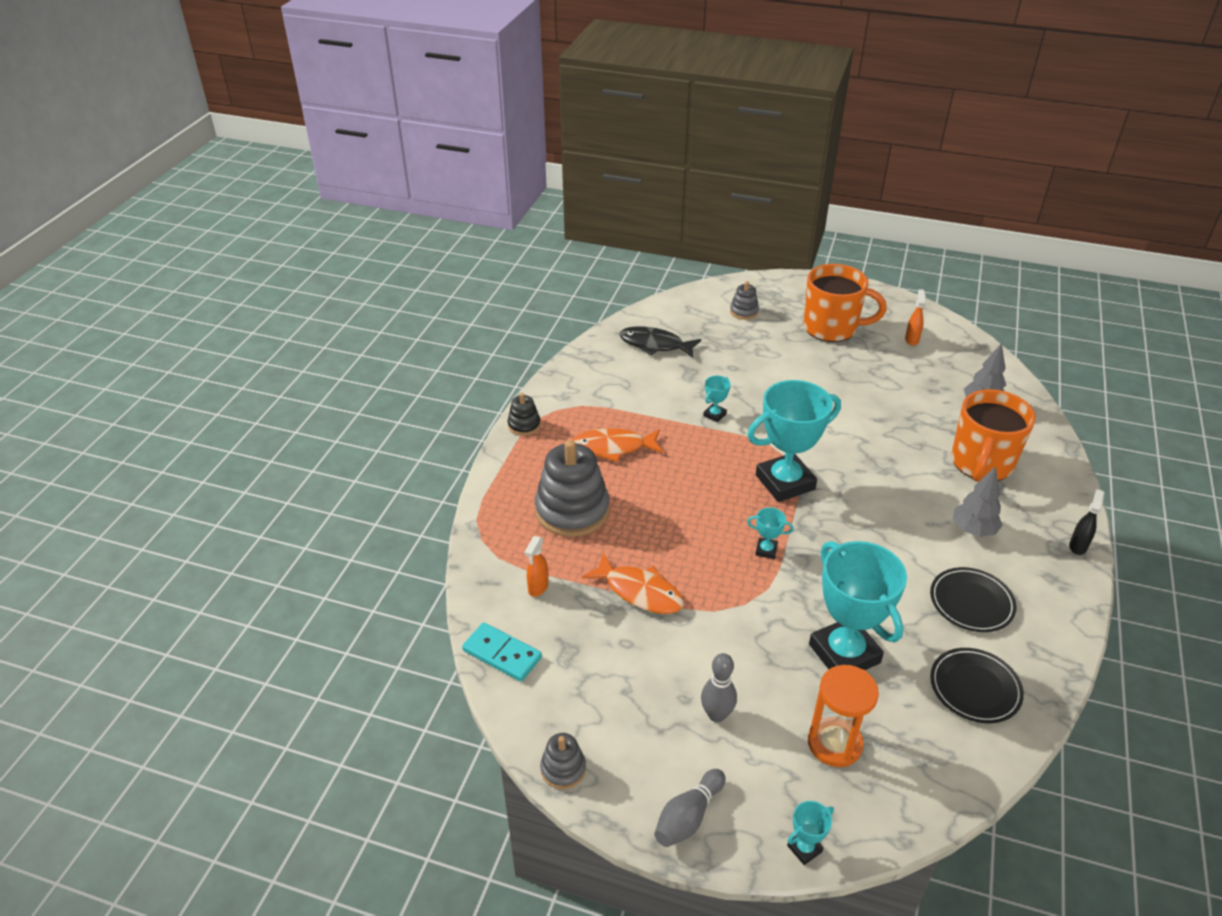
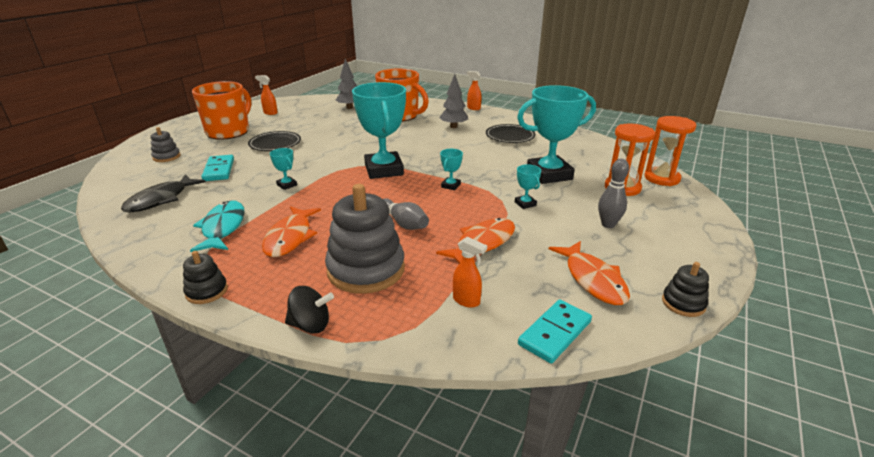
camera: 80 degrees left, 10 degrees down
grey stacking toy [540,733,586,789] -> black stacking toy [662,262,709,317]
grey bowling pin [654,769,725,847] -> grey bowling pin moved to [383,198,429,230]
turquoise trophy [787,801,834,865] -> turquoise trophy moved to [515,164,541,209]
black plate [930,648,1024,723] -> black plate moved to [248,131,301,151]
black spray bottle [1069,489,1104,555] -> orange spray bottle [467,71,481,110]
none -> turquoise fish [190,200,245,252]
none -> turquoise domino [201,155,234,181]
none -> black spinning top [285,286,334,334]
none -> orange fish [549,241,630,305]
none -> orange hourglass [644,116,696,186]

